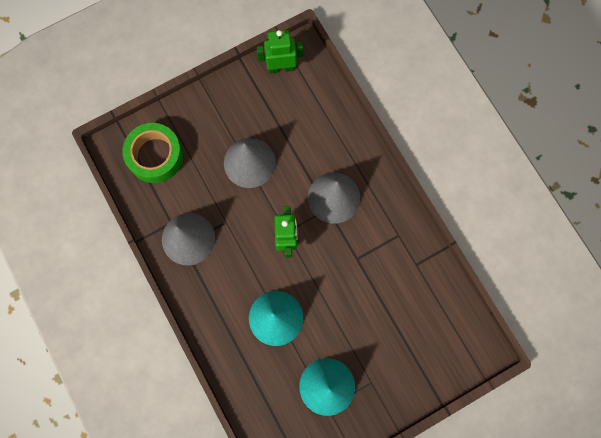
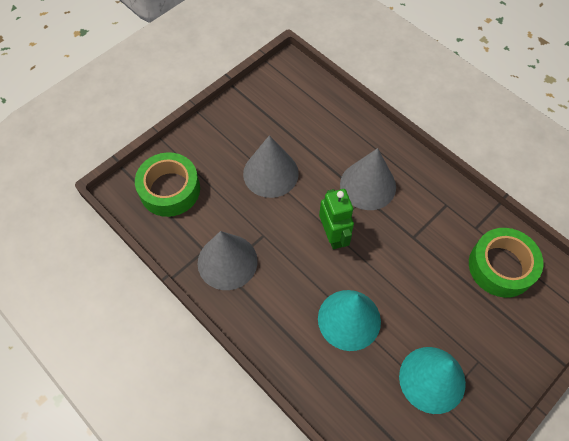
camera: 15 degrees left, 15 degrees down
green robot [257,30,303,74] -> none
none -> green tape [469,228,544,298]

